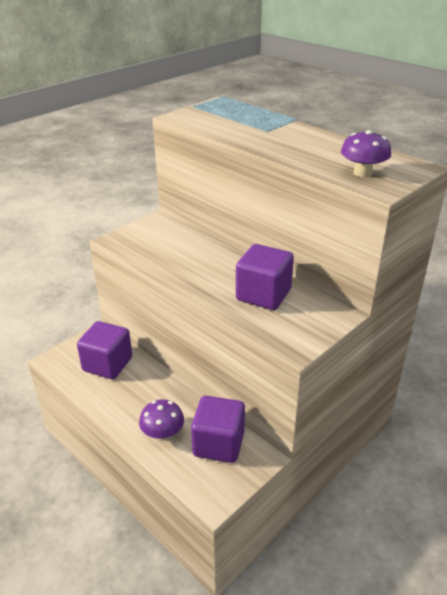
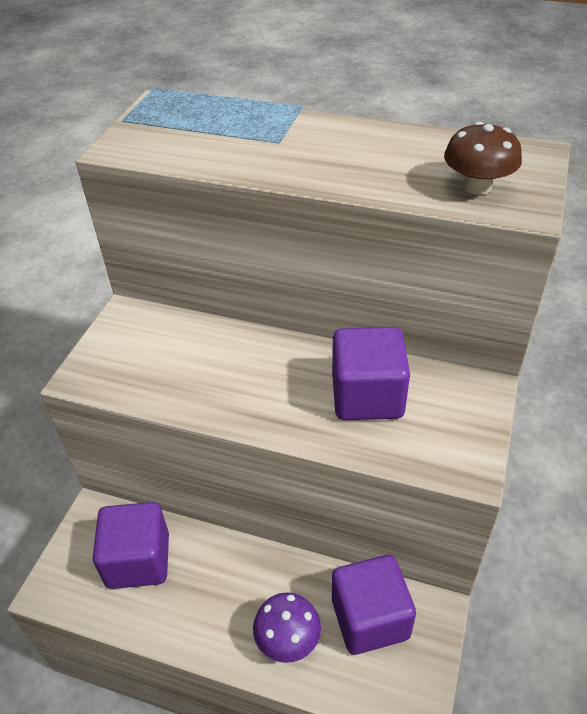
camera: 25 degrees left, 10 degrees up
purple mushroom [341,130,391,177] -> brown mushroom [444,122,522,195]

